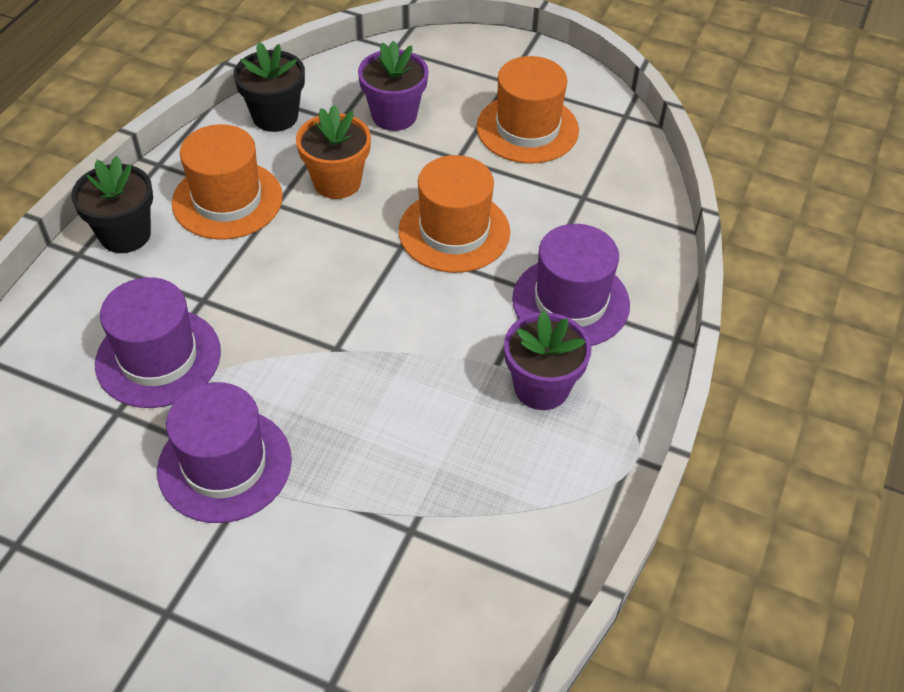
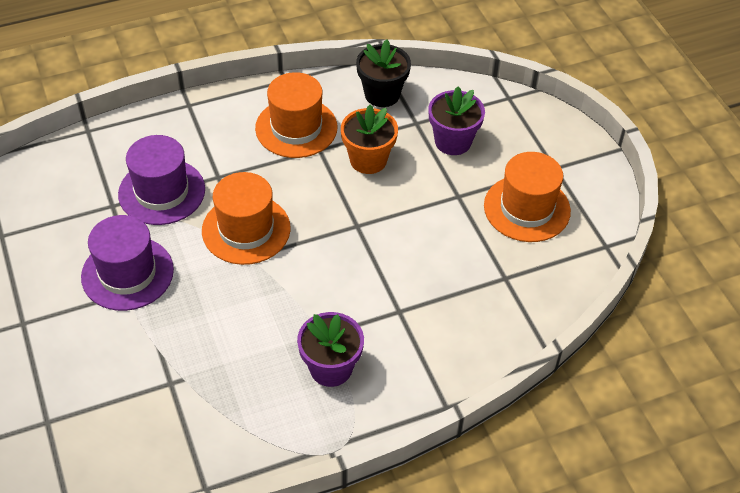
camera: 45 degrees right, 0 degrees up
black flower pot [71,156,153,253] -> none
orange hat [399,155,510,273] -> orange hat moved to [202,172,290,265]
purple hat [512,224,630,346] -> none

